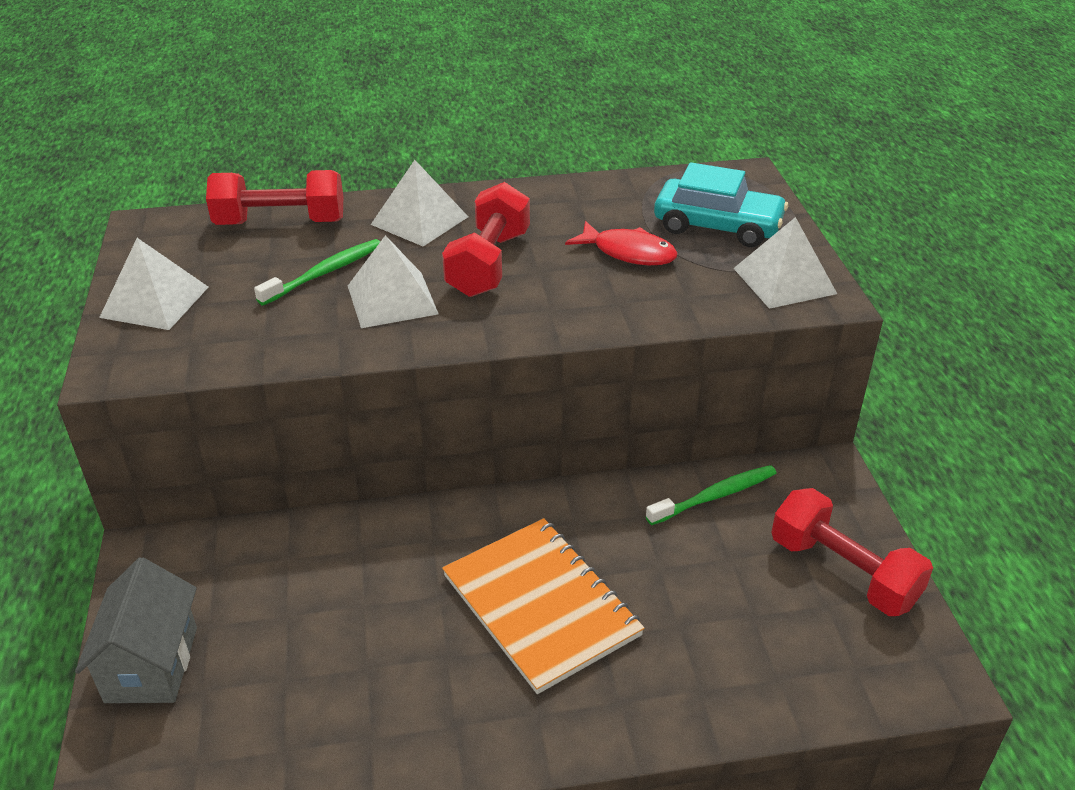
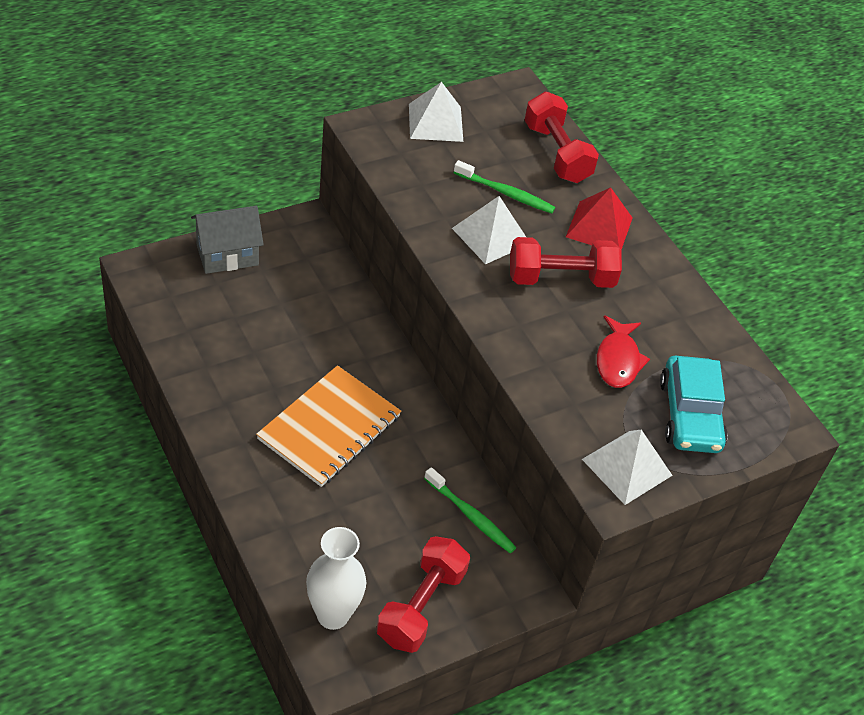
camera: 65 degrees right, 10 degrees up
white pyramid [371,160,468,246] -> red pyramid [566,187,633,250]
none -> white vase [306,527,366,630]

